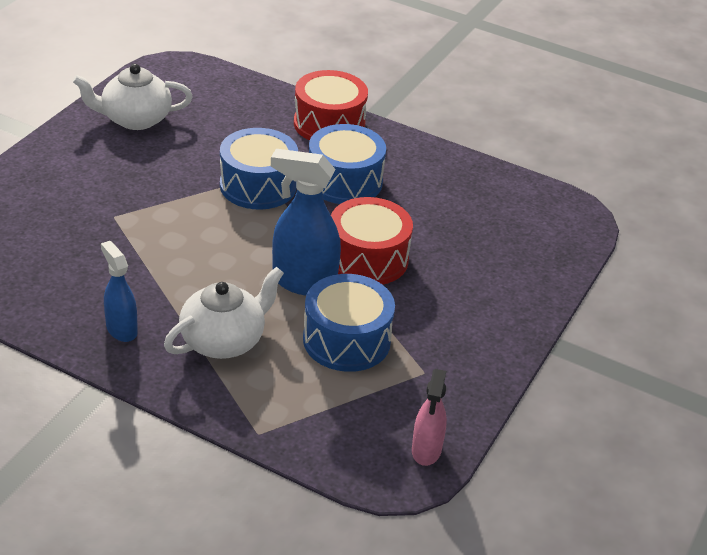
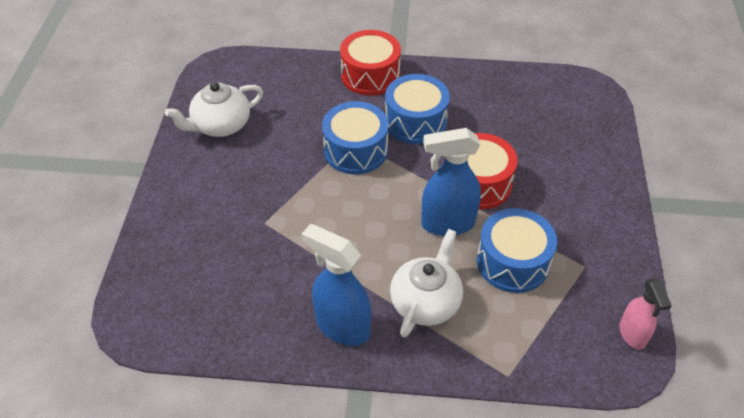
camera: 20 degrees left, 10 degrees up
blue spray bottle [101,241,138,342] -> blue spray bottle [301,224,371,346], size x1.63

